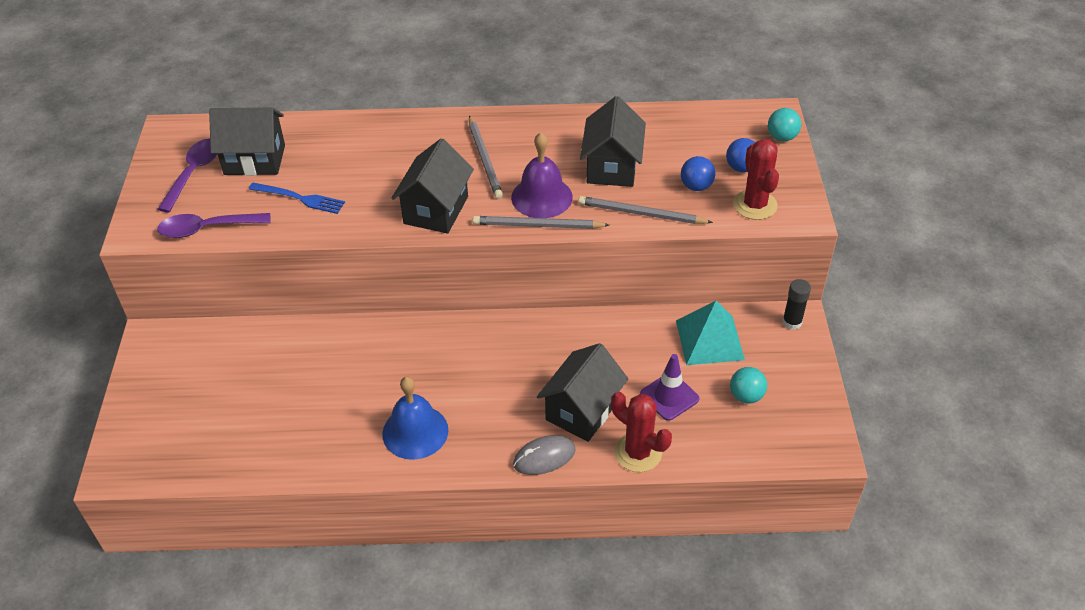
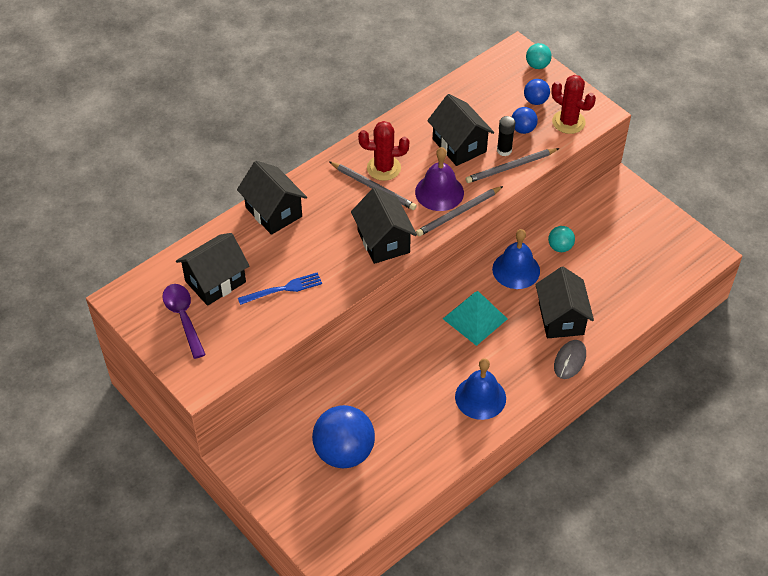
camera: 40 degrees left, 5 degrees up
purple spoon [157,213,271,238] -> none
red cactus [611,392,672,472] -> red cactus moved to [358,121,409,181]
purple traffic cone [640,354,699,421] -> none
turquoise pyramid [676,301,745,365] -> turquoise pyramid moved to [443,291,507,346]
turquoise ball [730,367,767,403] -> turquoise ball moved to [548,226,575,252]
black glue stick [782,279,811,330] -> black glue stick moved to [497,116,516,156]
none -> black house [237,161,307,235]
none -> blue ball [312,405,375,468]
none -> blue bell [492,229,540,289]

